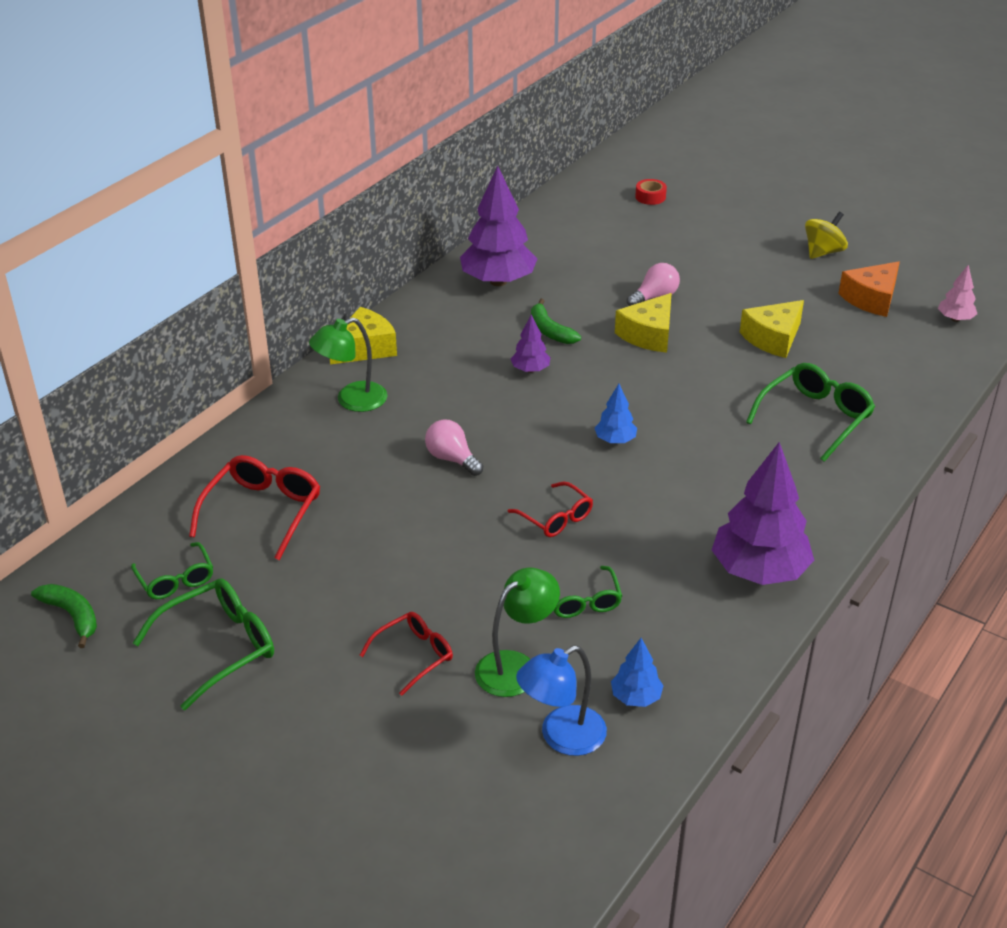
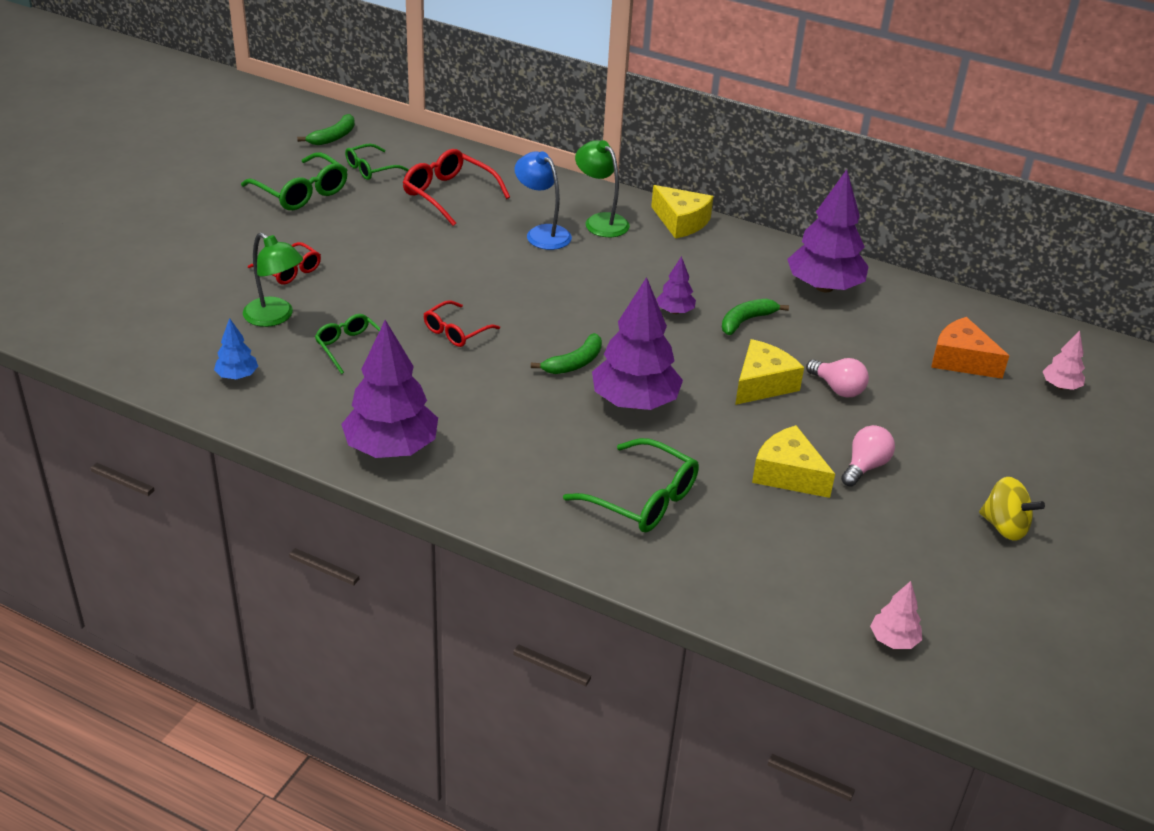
camera: 80 degrees right, 0 degrees up
red glasses [189,455,320,560] -> red glasses turned 150 degrees counterclockwise [403,149,510,226]
pink light bulb [425,419,483,476] -> pink light bulb moved to [841,425,895,487]
blue lamp [516,645,607,756] -> blue lamp moved to [515,151,572,250]
green glasses [554,566,622,618] -> green glasses turned 75 degrees clockwise [315,314,381,374]
blue tree [595,384,637,444] -> green banana [531,333,602,374]
yellow cheese [615,293,672,353] -> yellow cheese turned 105 degrees clockwise [735,339,804,405]
red tape [635,179,667,205] -> pink tree [1042,331,1085,390]
orange cheese [838,261,900,317] -> orange cheese moved to [931,317,1009,379]
none -> purple tree [592,277,683,410]

